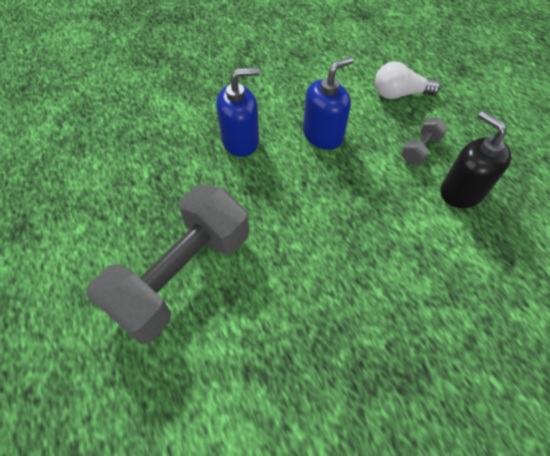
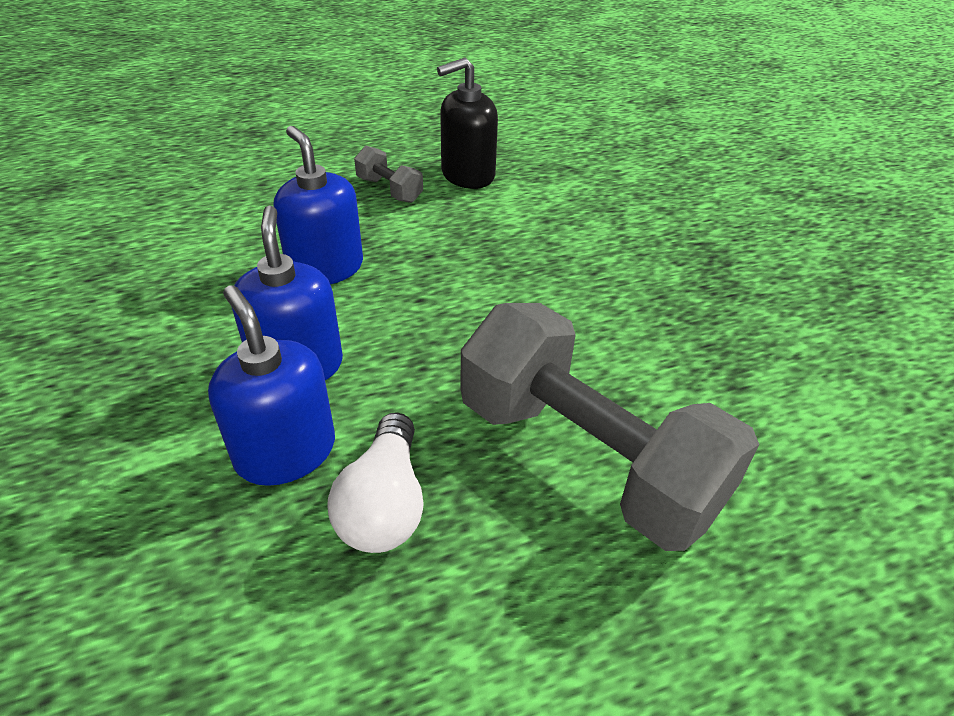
camera: 85 degrees left, 15 degrees down
white light bulb [375,61,441,99] -> white light bulb moved to [327,412,424,553]
none -> blue soap dispenser [208,285,335,486]

